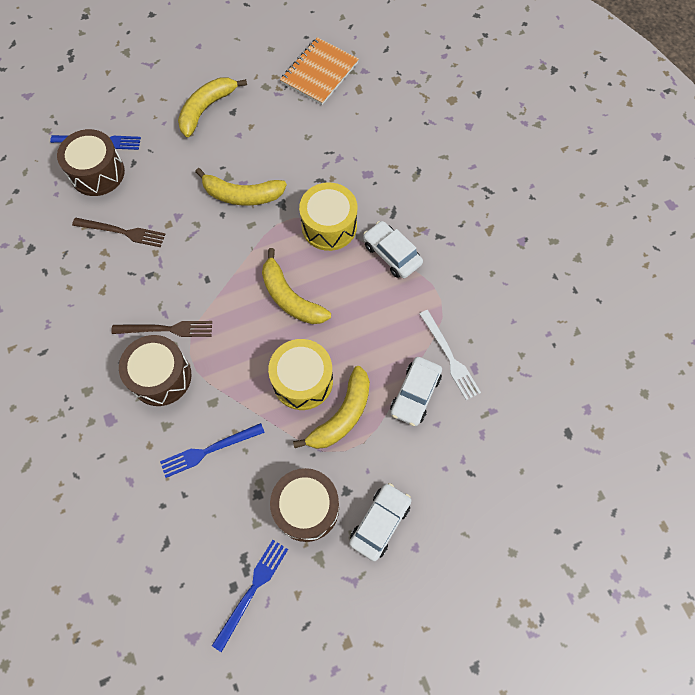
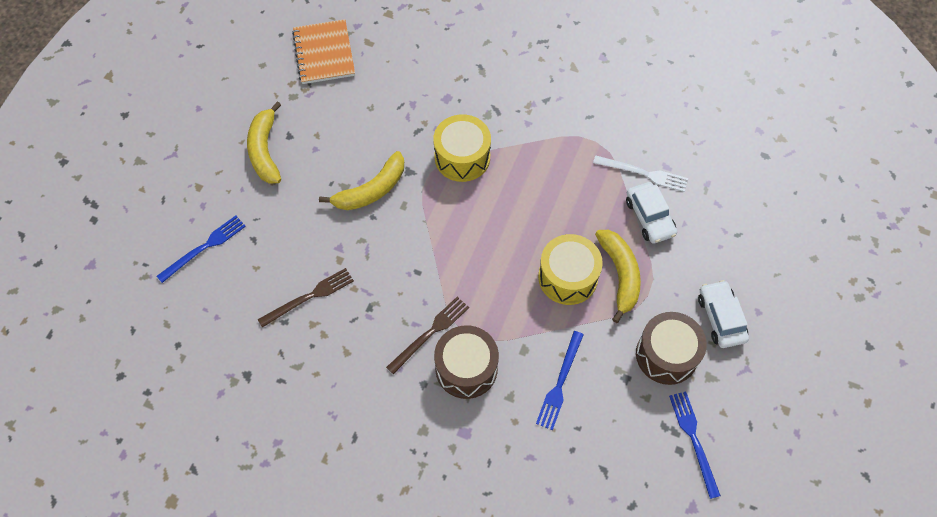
camera: 45 degrees left, 5 degrees down
brown drum [57,129,125,196] -> none
yellow banana [262,248,331,324] -> none
white car [363,221,423,278] -> none

